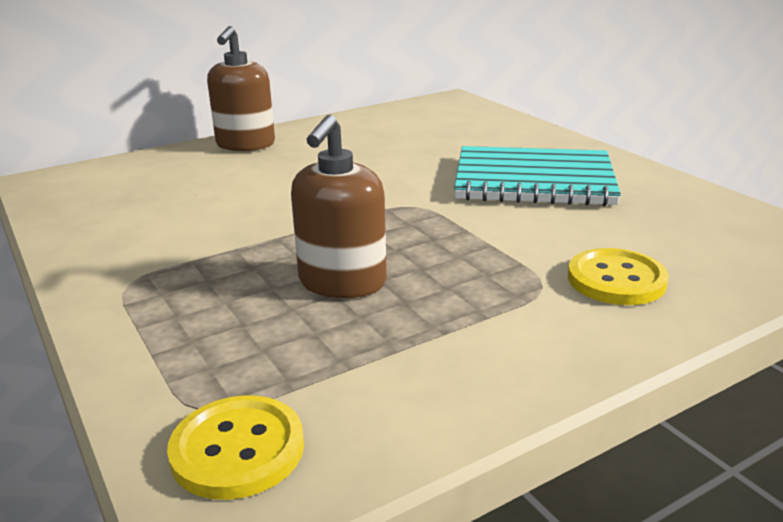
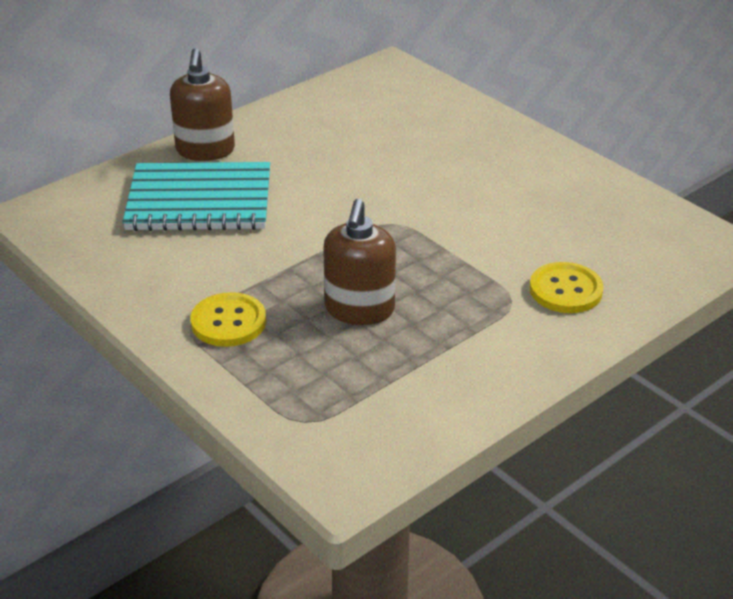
camera: 10 degrees left, 10 degrees up
yellow button [167,395,304,500] -> yellow button moved to [191,292,266,347]
turquoise notebook [454,146,621,206] -> turquoise notebook moved to [122,162,270,231]

